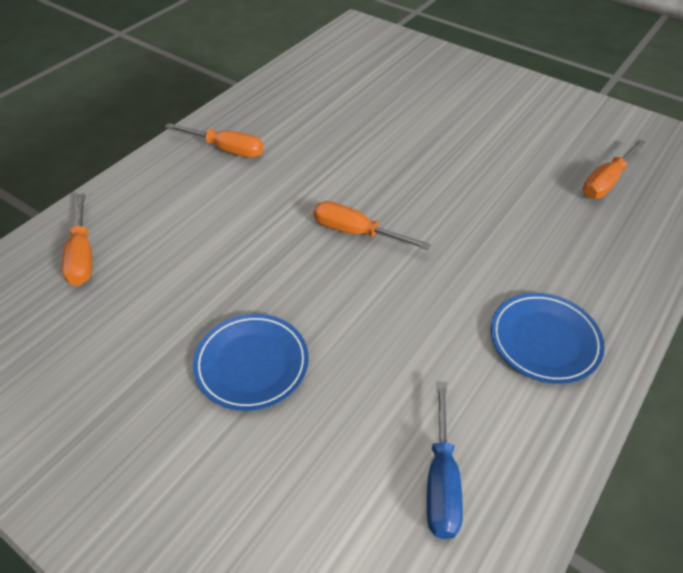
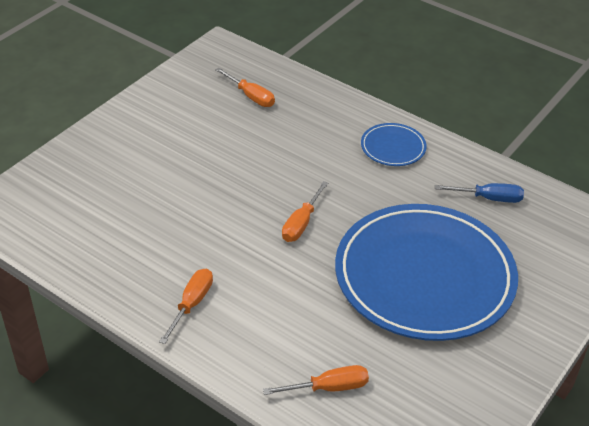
camera: 90 degrees left, 5 degrees down
blue plate [193,314,309,411] -> blue plate [335,204,518,341], size x2.41

